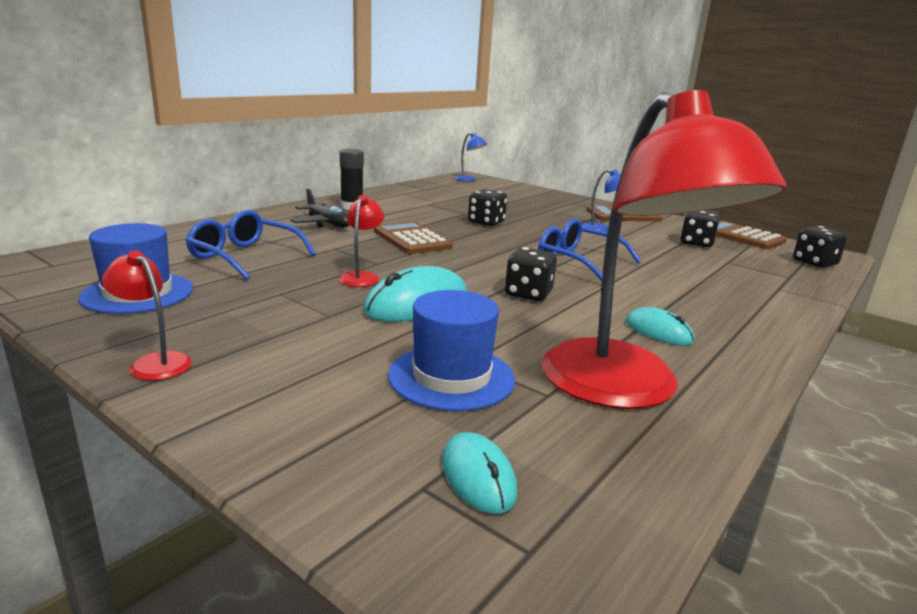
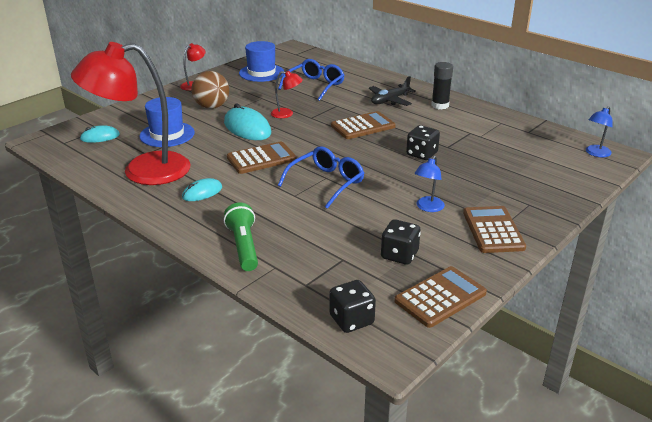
camera: 95 degrees right, 10 degrees up
black dice [505,247,557,301] -> brown calculator [227,142,297,174]
none -> brown ball [191,71,229,109]
none -> green flashlight [224,203,258,271]

